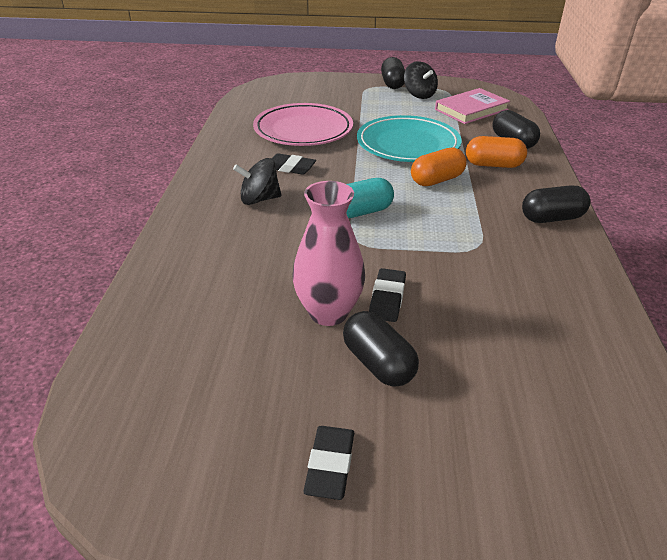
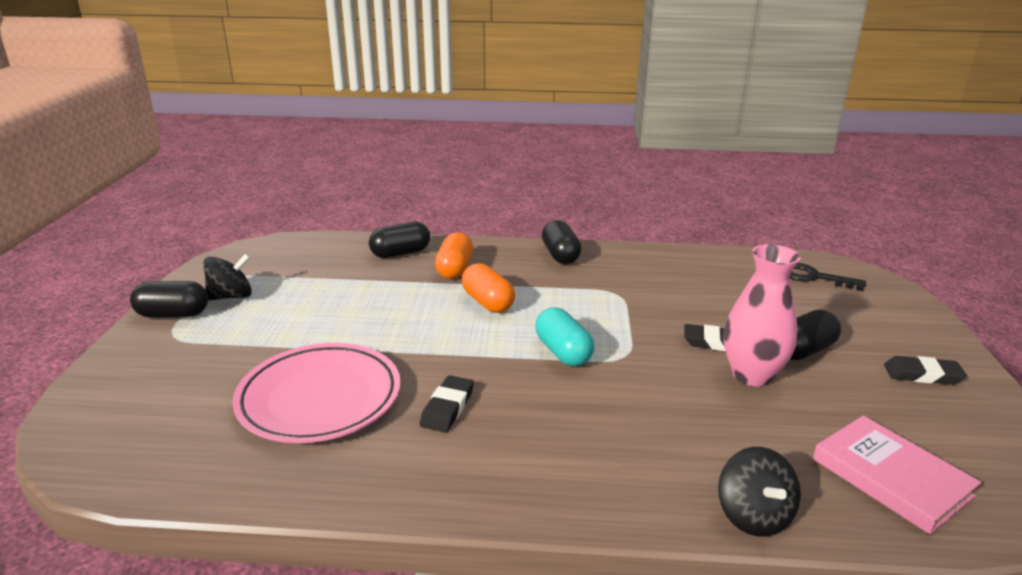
camera: 90 degrees left, 10 degrees down
black spinning top [233,158,281,205] -> black spinning top moved to [718,447,801,537]
turquoise plate [357,115,461,162] -> none
pink book [435,88,510,124] -> pink book moved to [813,416,981,534]
none -> black key [789,263,866,291]

